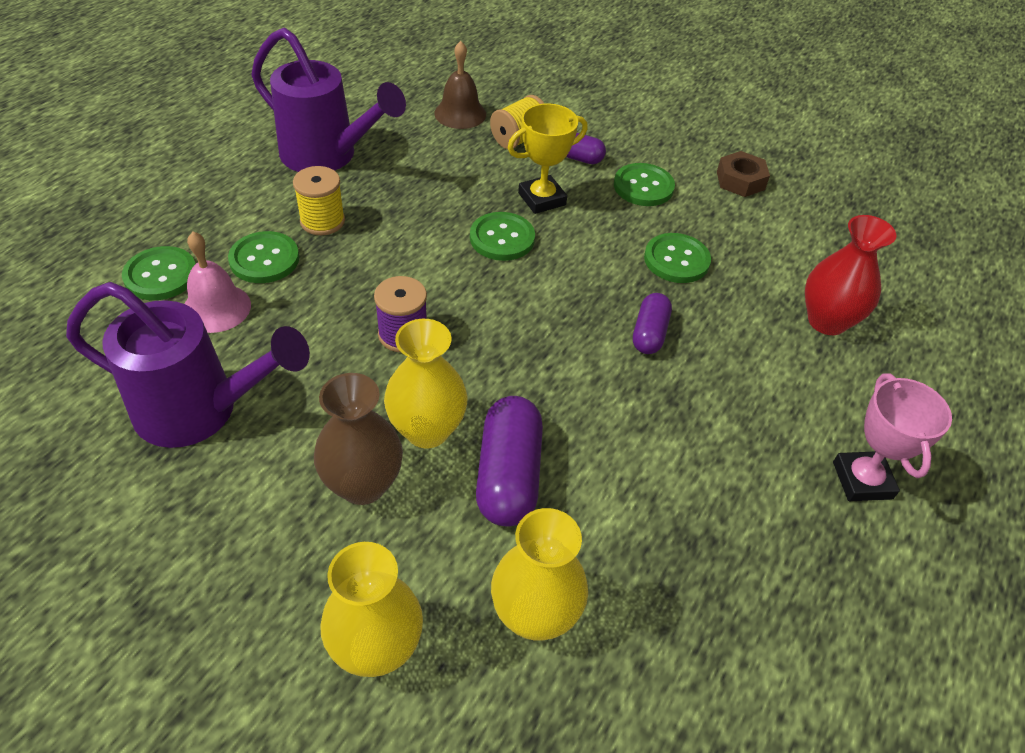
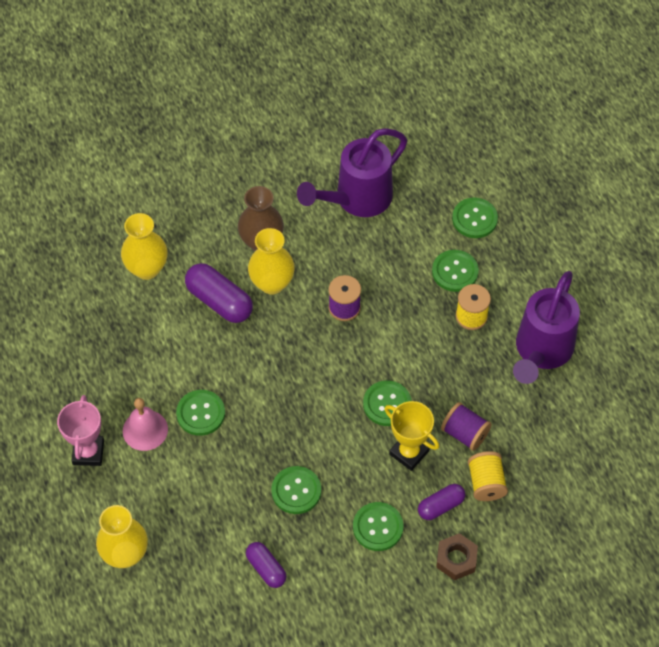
camera: 130 degrees right, 10 degrees up
pink bell [184,232,251,333] -> pink bell moved to [123,398,168,451]
purple watering can [251,28,406,172] -> purple watering can turned 45 degrees counterclockwise [513,271,580,384]
yellow vase [320,542,423,677] -> yellow vase moved to [96,505,148,568]
brown bell [434,41,486,129] -> none
yellow trophy [507,103,588,214] -> yellow trophy turned 60 degrees counterclockwise [384,401,439,471]
purple capsule [633,293,672,354] -> purple capsule moved to [246,542,287,588]
brown nut [717,151,770,197] -> brown nut moved to [436,533,478,580]
red vase [805,215,896,335] -> none
pink trophy [833,373,952,501] -> pink trophy turned 60 degrees clockwise [57,395,104,466]
none -> green button [176,390,225,436]
none -> purple spool [441,402,492,451]

